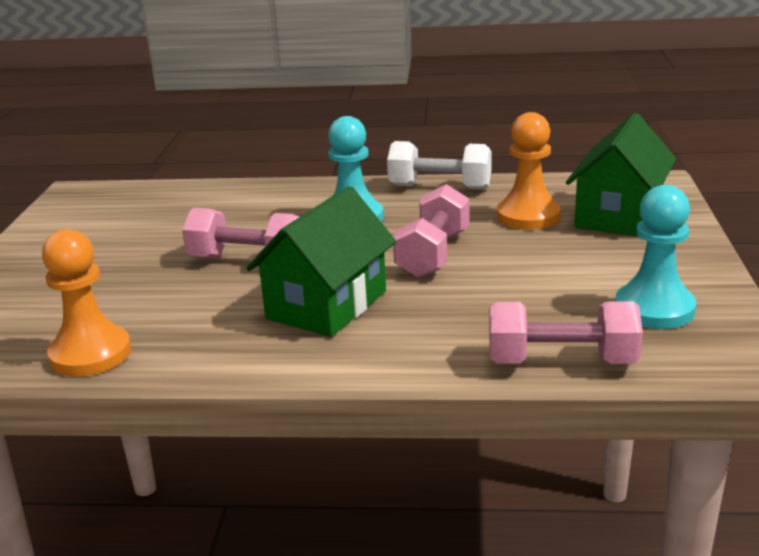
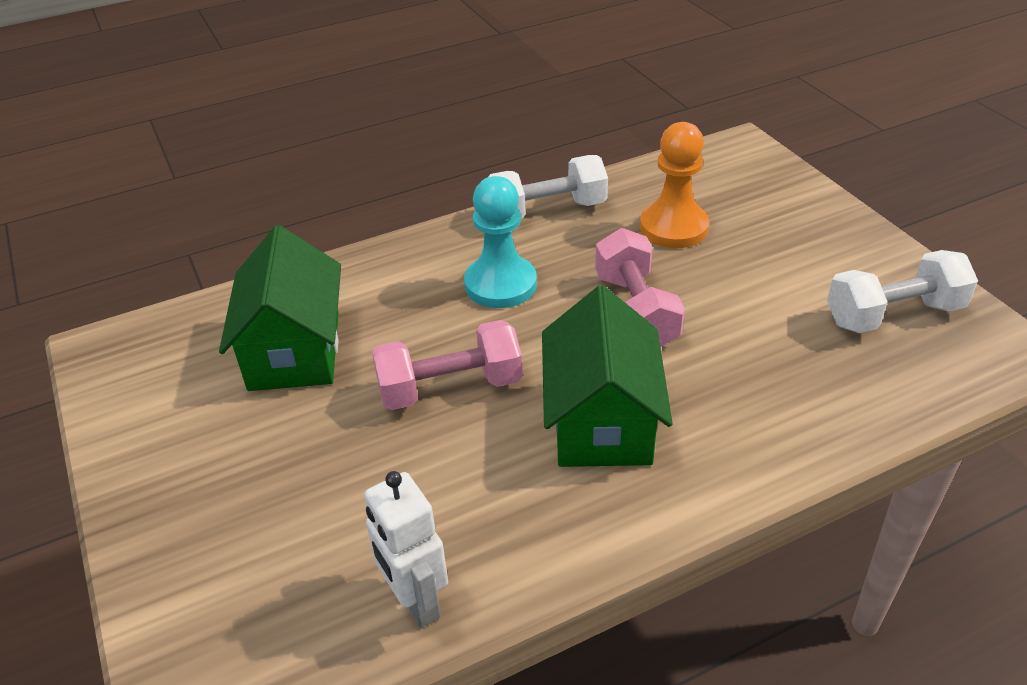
camera: 30 degrees left, 15 degrees up
orange pawn [42,229,131,377] -> white robot [364,471,448,628]
pink dumbbell [489,301,643,364] -> none
green house [566,113,676,236] -> green house moved to [219,225,341,391]
turquoise pawn [615,185,696,329] -> white dumbbell [827,250,978,333]

